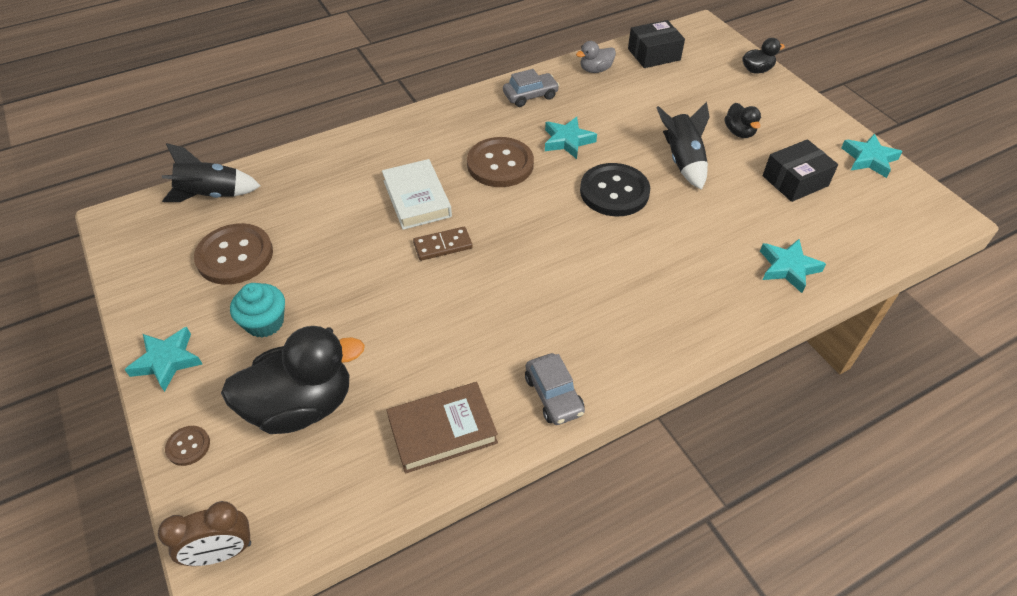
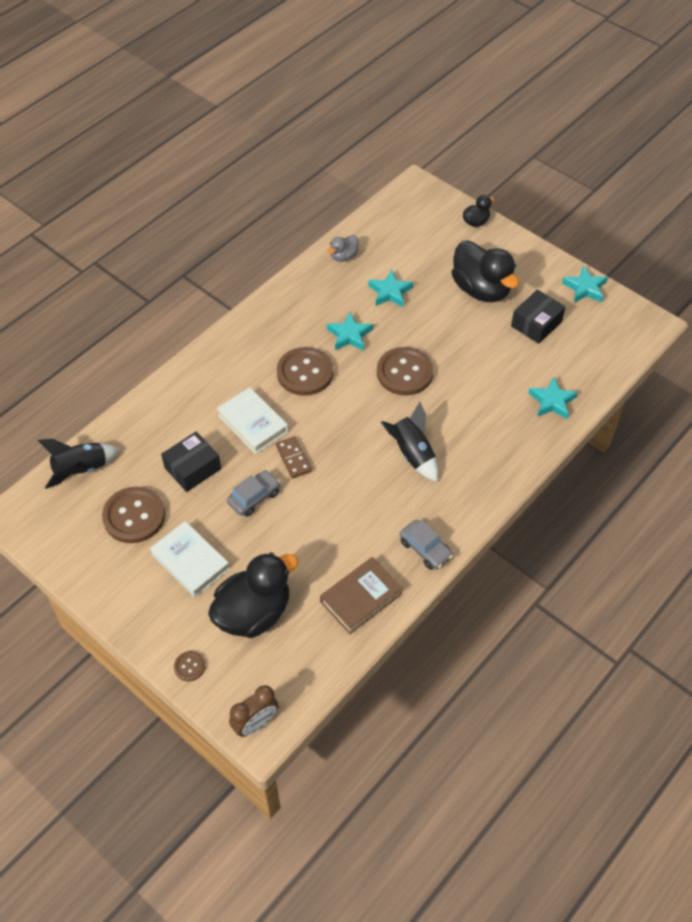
camera: 20 degrees left, 5 degrees up
turquoise star [124,327,202,392] -> turquoise star moved to [368,269,413,307]
turquoise cupcake [230,283,285,338] -> white book [150,521,230,597]
brown domino [413,227,473,261] -> brown domino turned 75 degrees counterclockwise [276,436,312,478]
grey car [503,69,559,107] -> grey car moved to [227,470,280,517]
black button [580,163,650,216] -> brown button [377,347,433,395]
black box [628,20,685,68] -> black box moved to [161,431,221,492]
black rocket [656,102,709,190] -> black rocket moved to [381,402,438,482]
black duck [725,103,761,138] -> black duck [451,240,519,302], size x2.11

